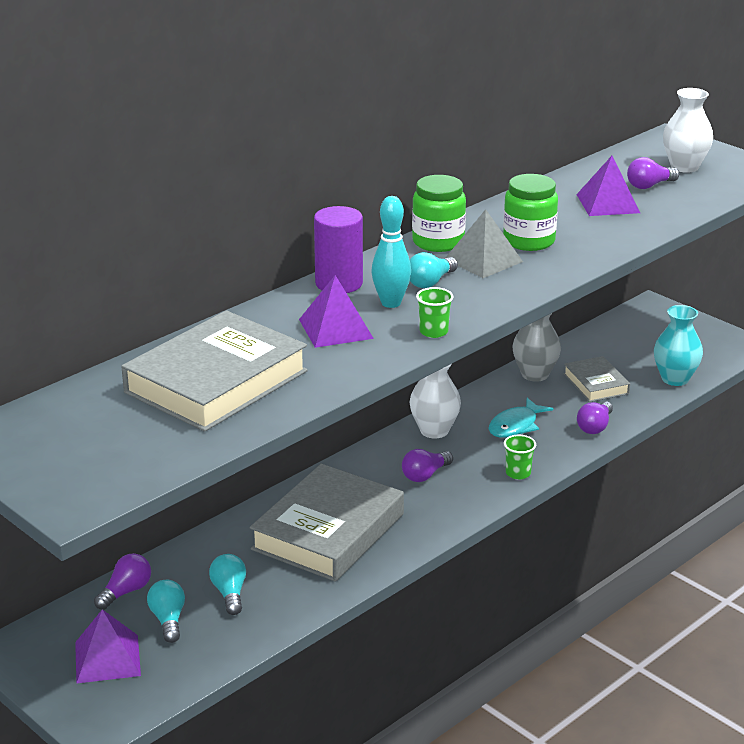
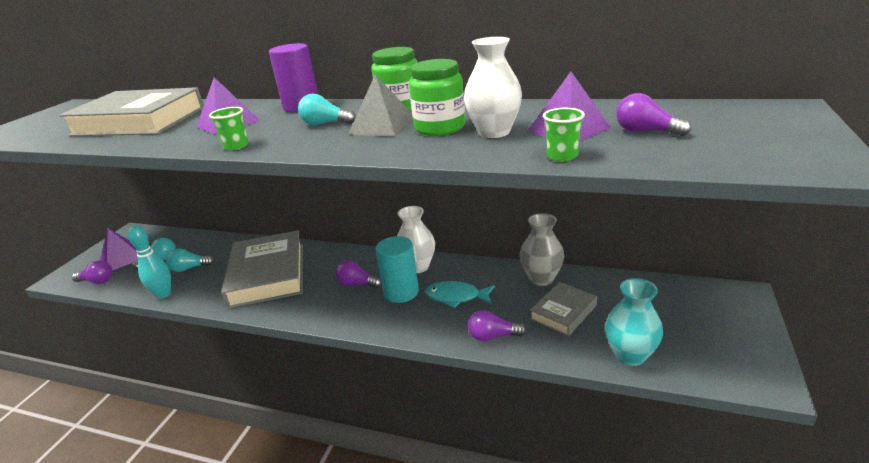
camera: 65 degrees right, 0 degrees up
purple light bulb [94,553,151,610] -> purple light bulb moved to [72,260,113,284]
turquoise light bulb [209,554,246,615] -> turquoise light bulb turned 150 degrees counterclockwise [166,249,215,272]
grey book [250,464,404,582] -> grey book turned 75 degrees clockwise [221,230,303,309]
turquoise bowling pin [371,196,411,308] -> turquoise bowling pin moved to [128,225,171,299]
green cup [504,435,536,479] -> green cup moved to [543,108,585,161]
white vase [663,88,713,173] -> white vase moved to [464,37,522,138]
none -> turquoise cylinder [376,236,419,303]

